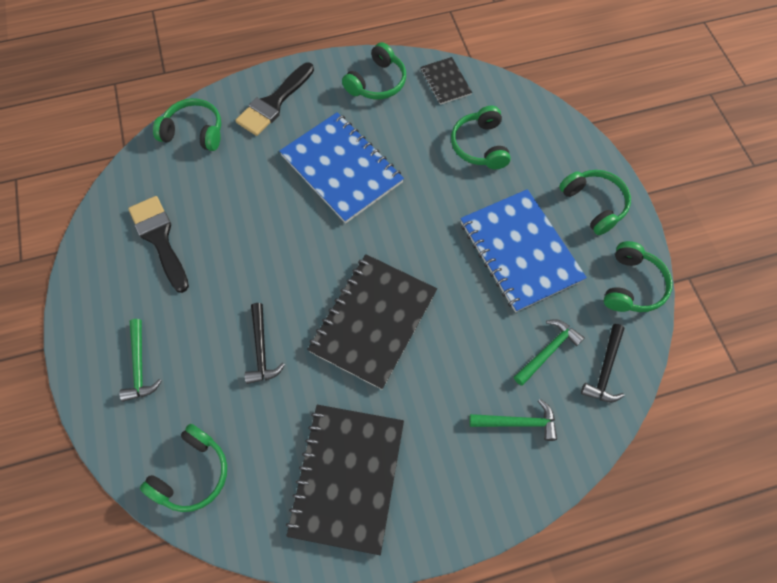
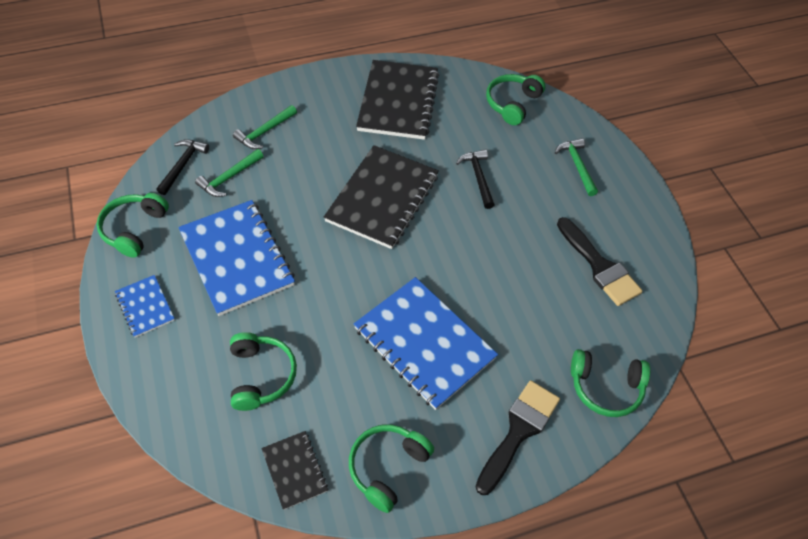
camera: 175 degrees right, 10 degrees down
green hammer [469,399,557,441] -> green hammer turned 45 degrees counterclockwise [233,105,297,149]
green headphones [559,170,631,235] -> blue notebook [115,275,175,338]

